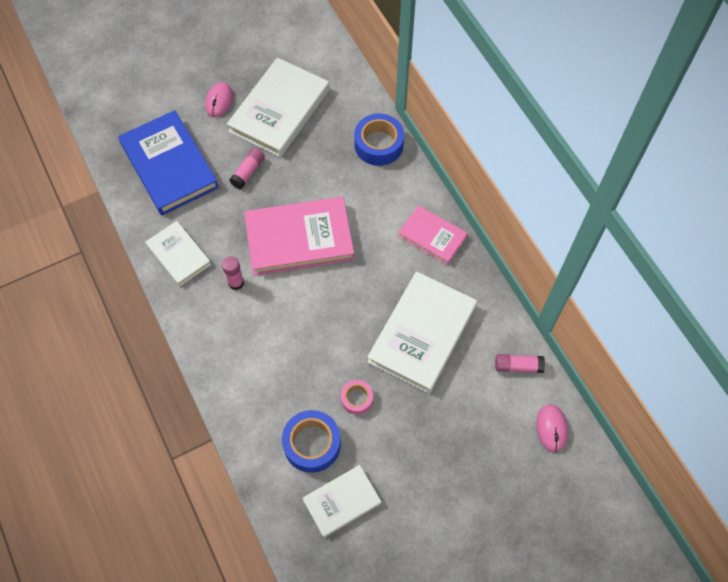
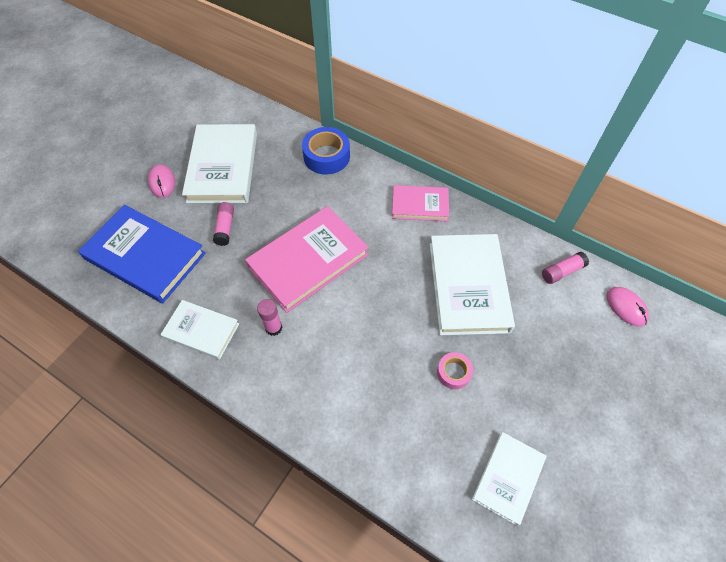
camera: 30 degrees left, 5 degrees down
blue tape [282,410,341,473] -> none

